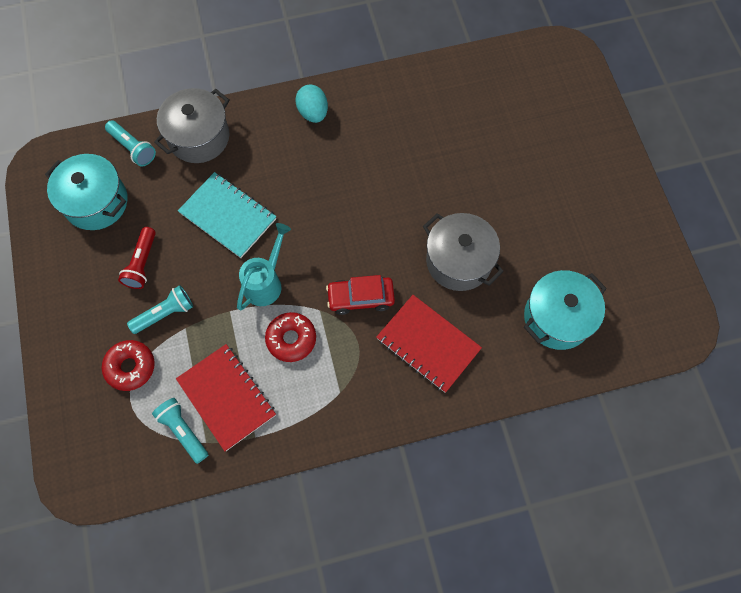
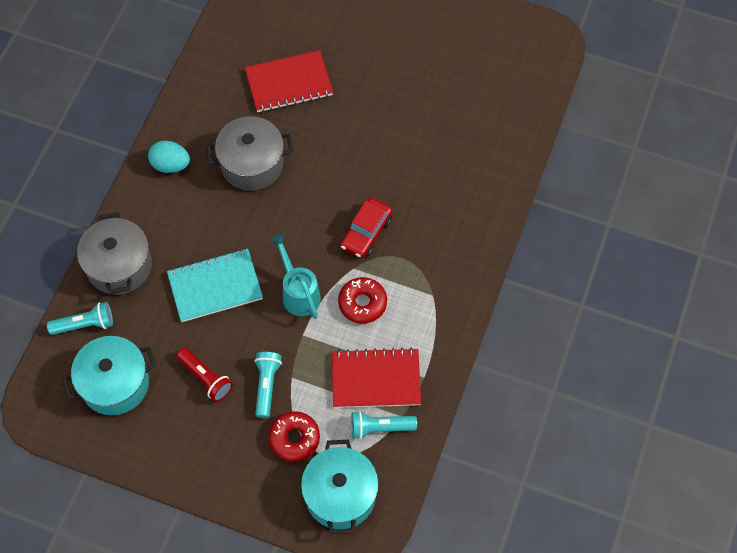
camera: 55 degrees left, 5 degrees down
red notebook [376,295,482,393] -> red notebook moved to [245,50,333,112]
grey pot [423,213,504,291] -> grey pot moved to [206,116,293,191]
turquoise pot [524,270,607,350] -> turquoise pot moved to [301,440,379,534]

